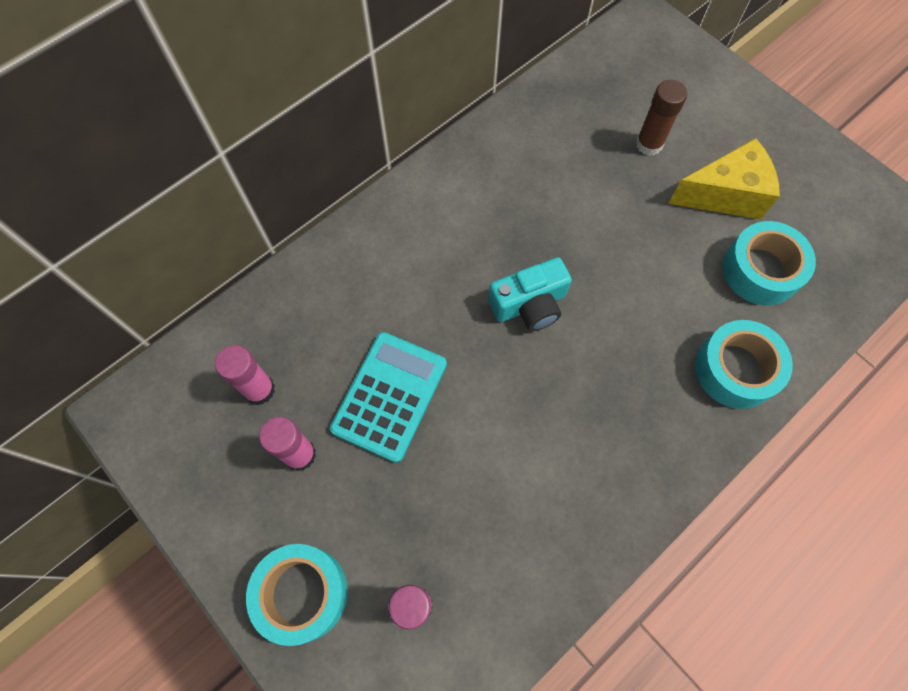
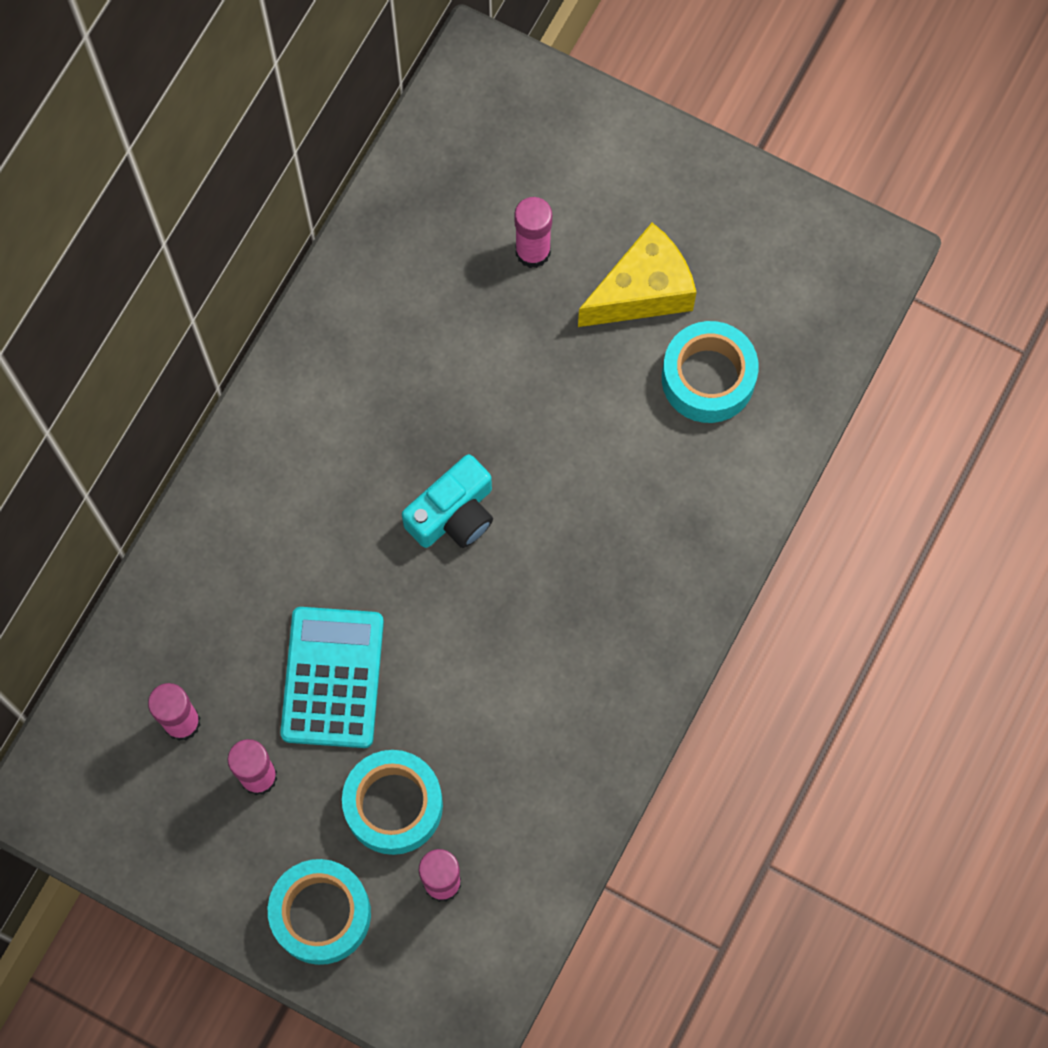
camera: 20 degrees left, 5 degrees up
brown glue stick [636,80,687,156] -> pink glue stick [514,197,552,268]
turquoise tape [695,320,793,409] -> turquoise tape moved to [342,750,443,855]

